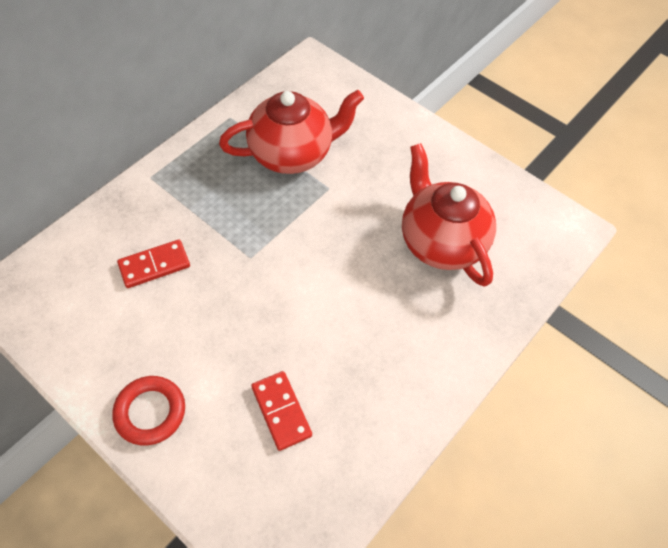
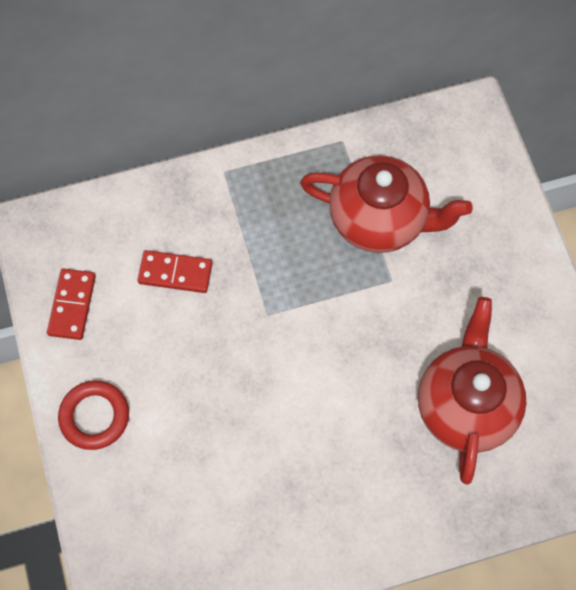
camera: 35 degrees right, 10 degrees up
red domino [251,371,312,451] -> red domino moved to [47,269,96,340]

